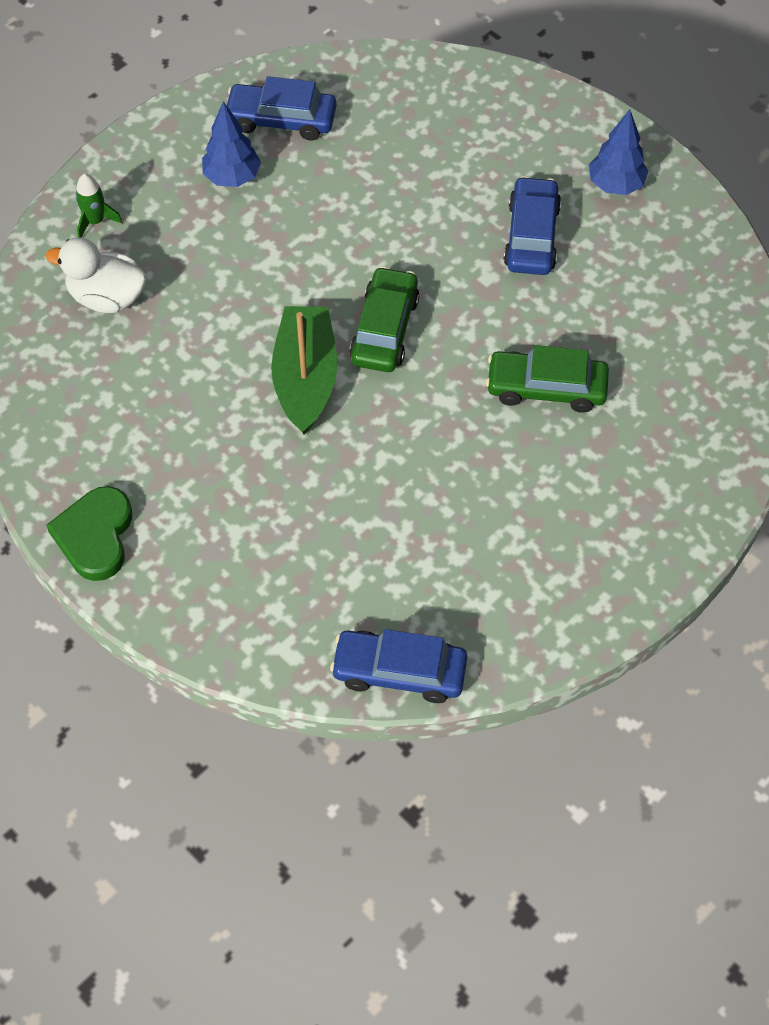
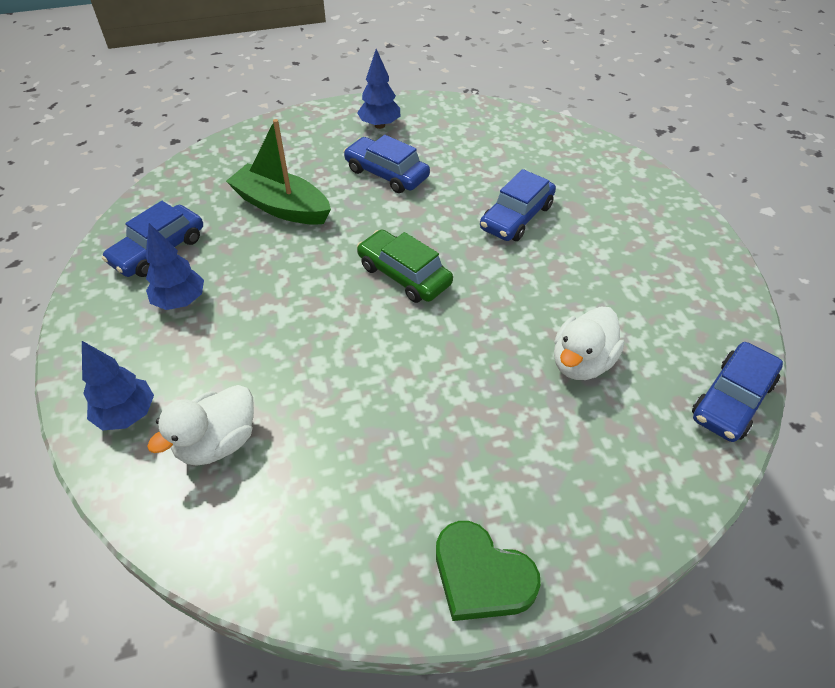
camera: 60 degrees left, 10 degrees down
green rocket [75,174,123,238] -> blue tree [82,341,154,431]
green boat [271,306,338,435] -> green boat moved to [226,119,331,225]
green car [486,345,609,413] -> blue car [480,169,556,241]
none -> white duck [554,306,624,380]

